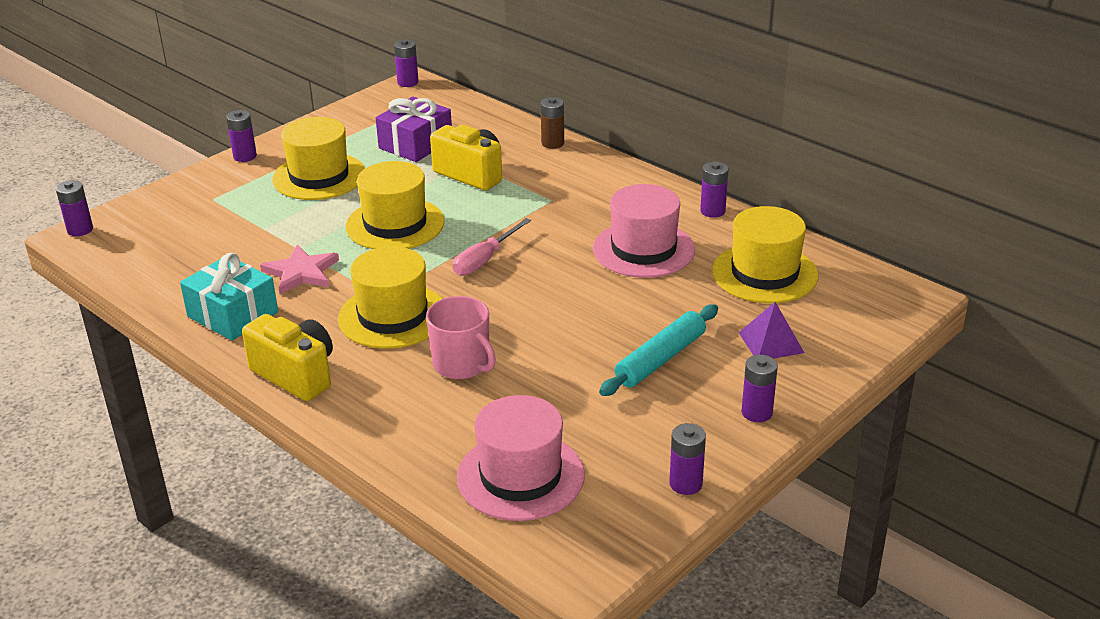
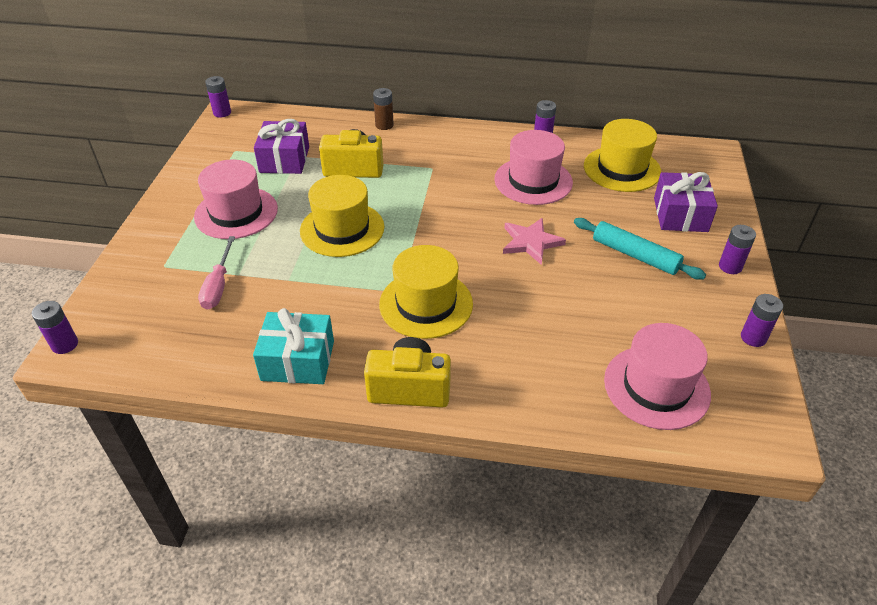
camera: 35 degrees left, 10 degrees up
purple battery [226,110,257,162] -> none
pink star [260,245,339,294] -> pink star moved to [503,218,566,265]
yellow hat [272,117,365,200] -> pink hat [194,159,278,239]
pink mug [426,296,496,379] -> none
pink screwdriver [453,218,531,276] -> pink screwdriver moved to [198,236,235,310]
turquoise rolling pin [599,304,718,396] -> turquoise rolling pin turned 60 degrees counterclockwise [574,218,706,280]
purple pyramid [738,302,804,359] -> purple gift [654,172,718,232]

